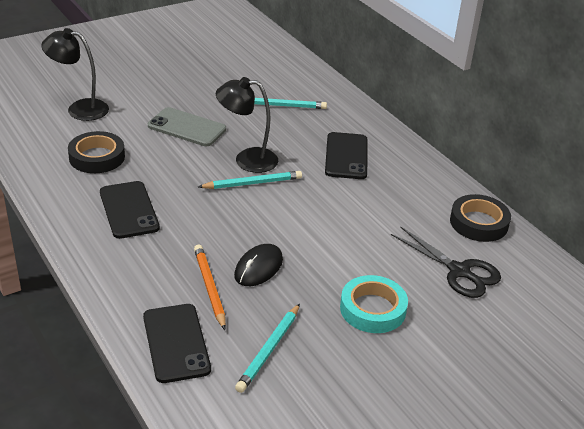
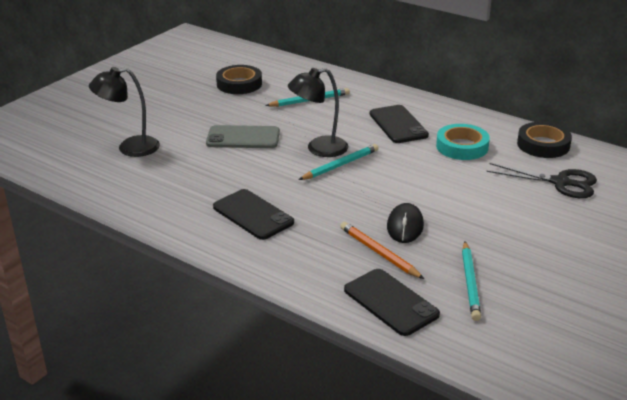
camera: 20 degrees left, 5 degrees down
black tape [68,131,125,173] -> black tape moved to [216,65,262,94]
turquoise tape [340,275,408,333] -> turquoise tape moved to [436,124,490,160]

